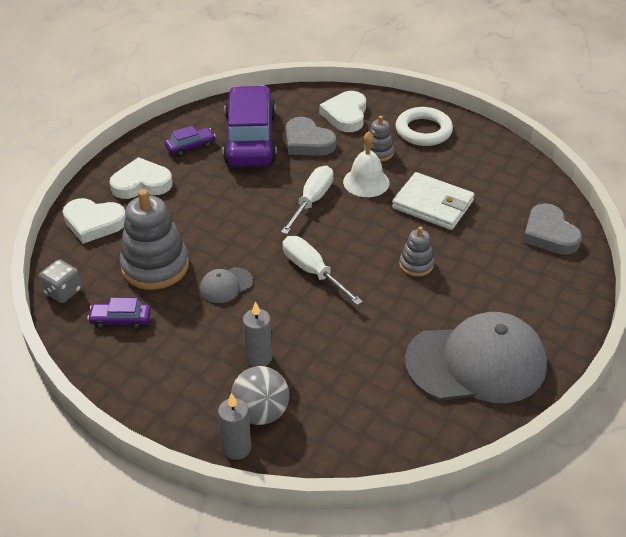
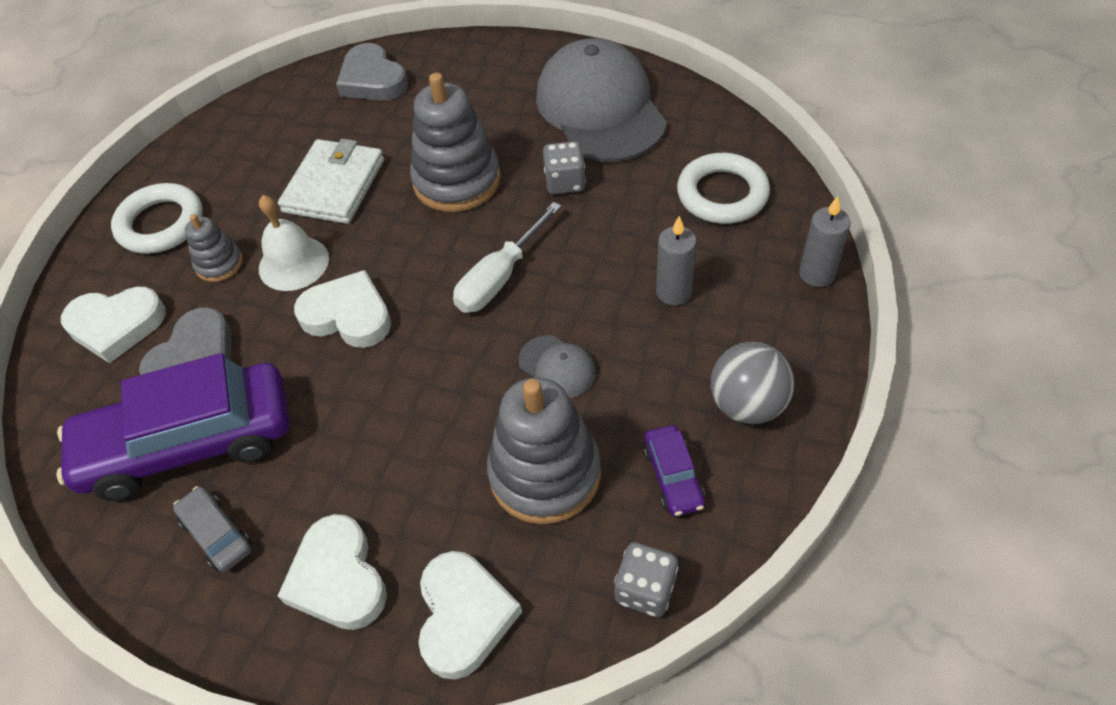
camera: 100 degrees left, 10 degrees up
purple car [165,126,216,157] -> grey car [173,486,251,572]
grey ball [231,366,289,425] -> grey ball moved to [711,342,794,424]
white screwdriver [281,166,334,234] -> white heart [294,270,391,348]
grey stacking toy [399,226,434,277] -> grey stacking toy [410,73,501,212], size x1.95
grey heart [523,203,582,255] -> grey heart turned 90 degrees clockwise [336,43,408,101]
none -> grey dice [543,141,586,194]
none -> white ring [677,153,770,224]

